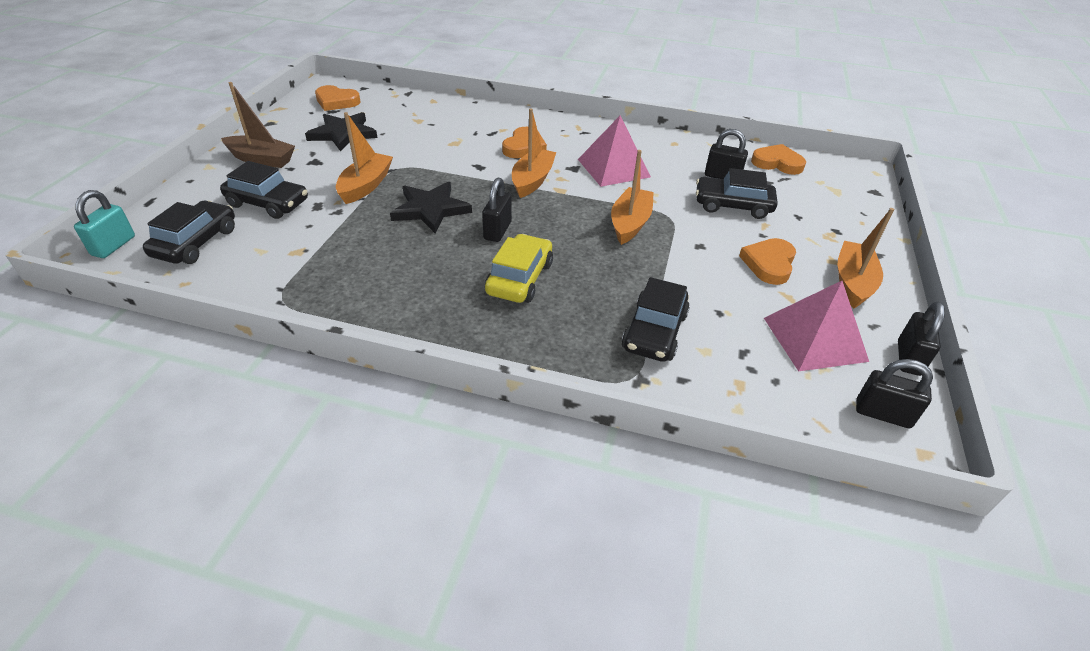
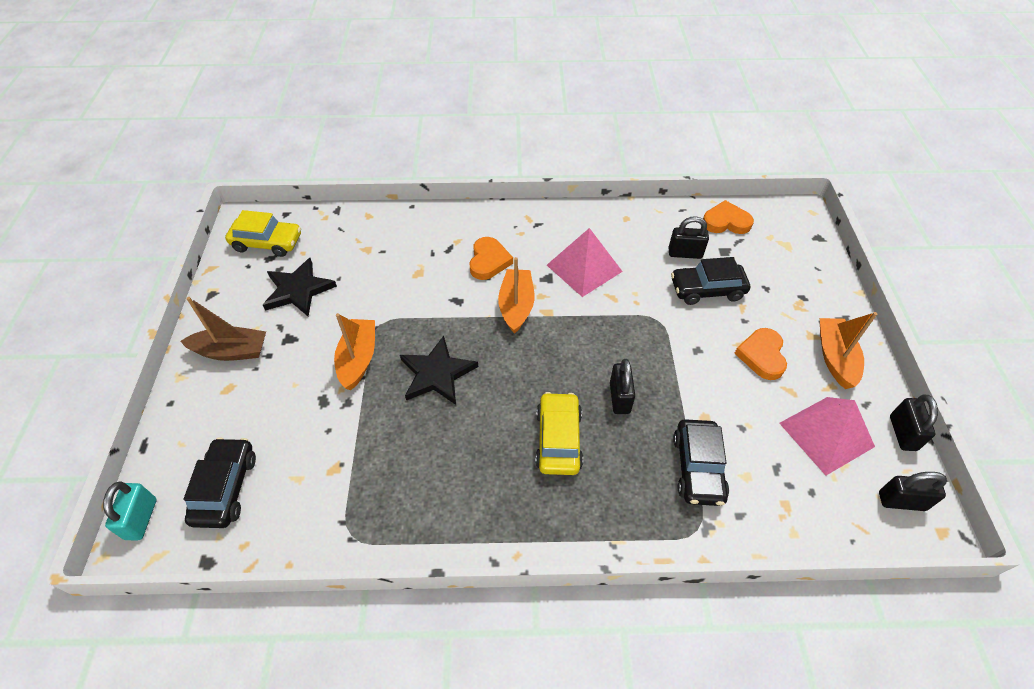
camera: 15 degrees left, 10 degrees up
black car [220,161,308,219] -> none
orange heart [315,85,361,111] -> yellow car [225,210,301,257]
black padlock [482,178,512,242] -> black padlock moved to [610,359,635,414]
orange boat [611,150,654,245] -> none

